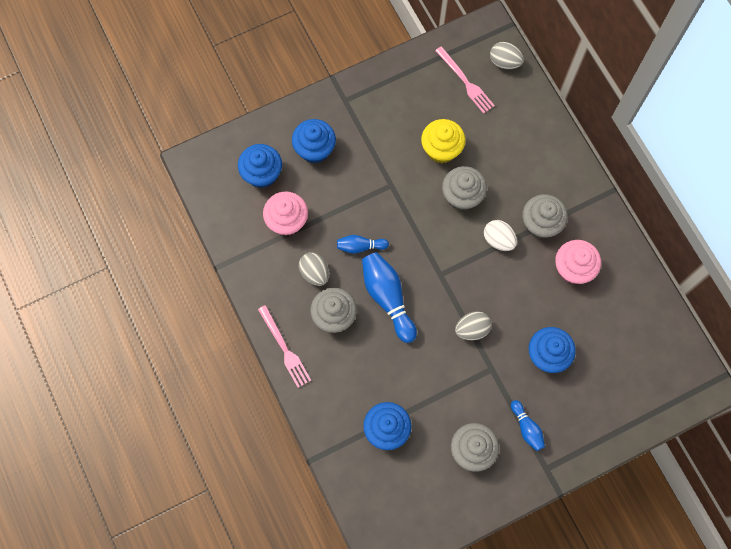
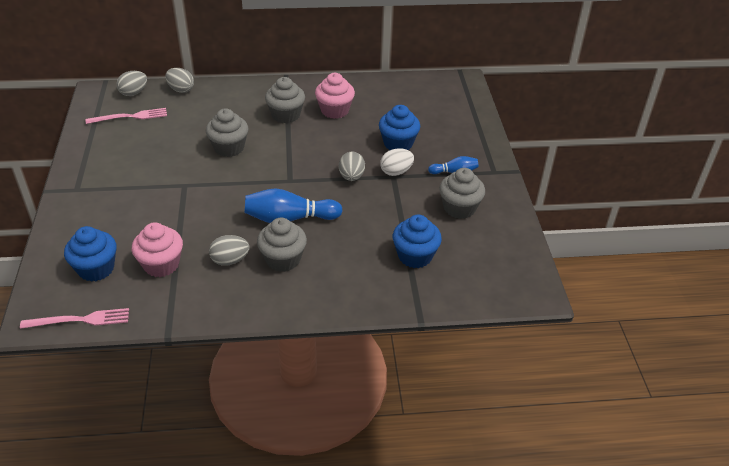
camera: 70 degrees left, 30 degrees down
pink fork [258,305,311,388] -> pink fork moved to [20,308,129,329]
blue cupcake [292,119,336,163] -> none
blue bowling pin [337,235,389,254] -> none
yellow cupcake [421,119,466,163] -> none
white egg [484,220,517,251] -> white egg moved to [380,148,414,176]
none -> grey egg [165,68,194,93]

